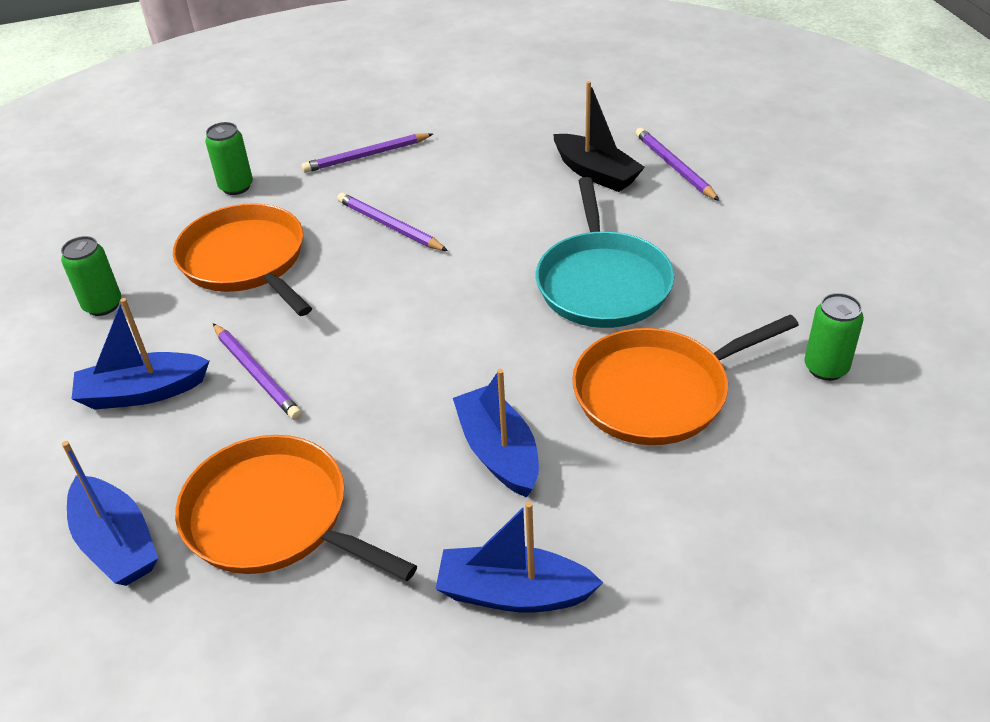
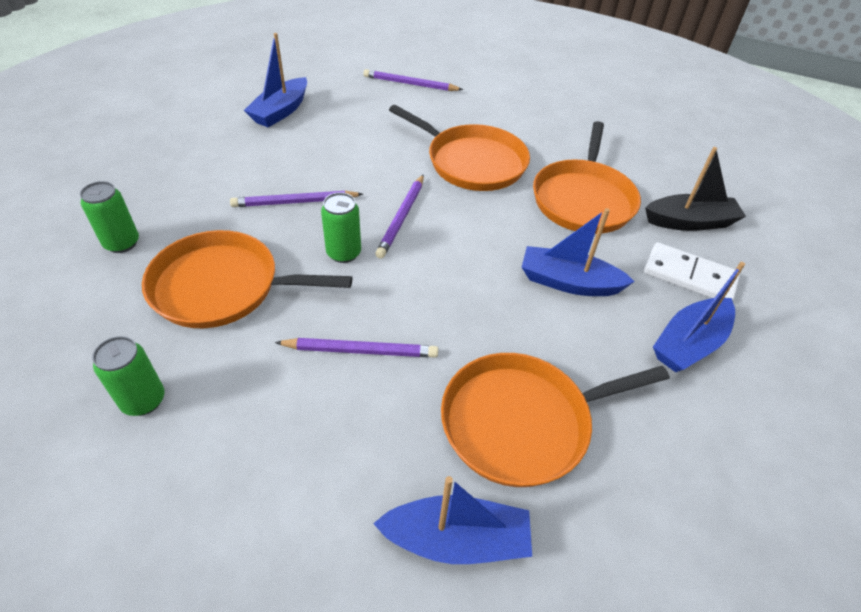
camera: 55 degrees left, 5 degrees up
blue boat [71,298,209,410] -> blue boat moved to [244,33,307,128]
purple pencil [302,133,433,173] -> purple pencil moved to [375,174,424,258]
turquoise pan [536,177,674,328] -> orange pan [389,105,530,191]
black boat [553,81,645,192] -> black boat moved to [645,147,746,231]
green can [804,293,864,381] -> green can moved to [321,192,361,263]
none -> white domino [644,242,740,301]

